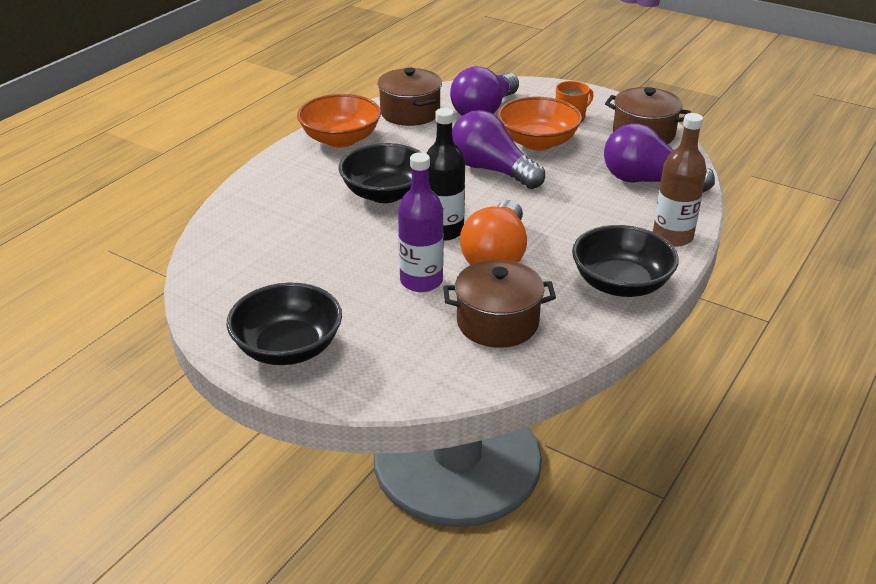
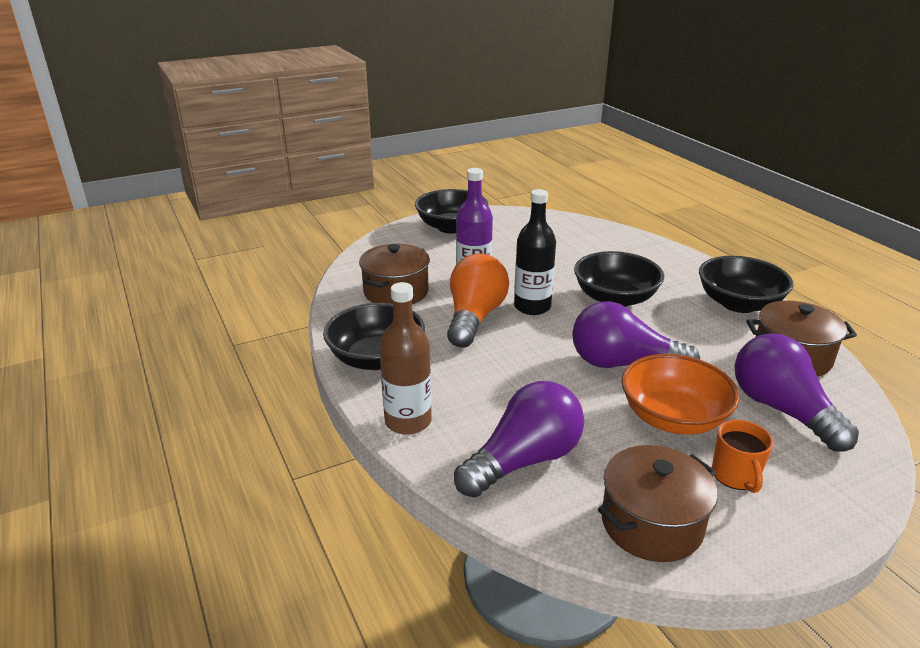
camera: 120 degrees right, 5 degrees down
orange bowl [297,94,381,147] -> black bowl [699,256,794,313]
purple light bulb [452,110,545,189] -> purple light bulb turned 150 degrees counterclockwise [572,301,700,368]
orange light bulb [460,200,527,265] -> orange light bulb turned 60 degrees clockwise [447,253,509,348]

